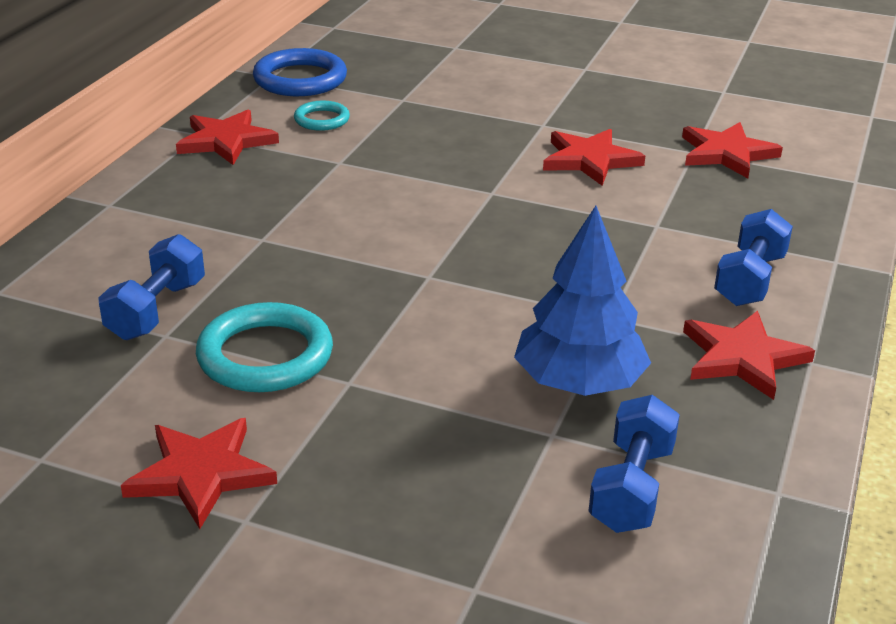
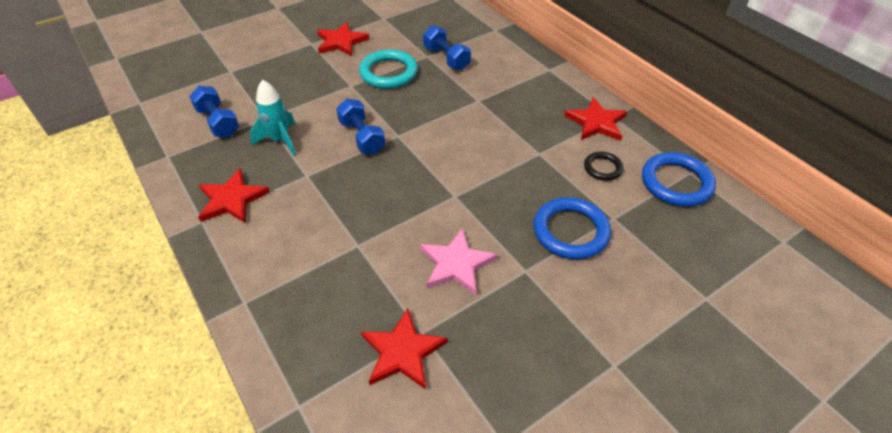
camera: 125 degrees right, 15 degrees up
turquoise ring [294,101,350,131] -> black ring [584,152,623,181]
blue tree [514,206,651,396] -> turquoise rocket [250,80,296,156]
red star [543,129,645,186] -> pink star [420,228,497,295]
blue dumbbell [714,209,793,306] -> blue dumbbell moved to [336,99,385,154]
none -> blue ring [533,197,611,260]

